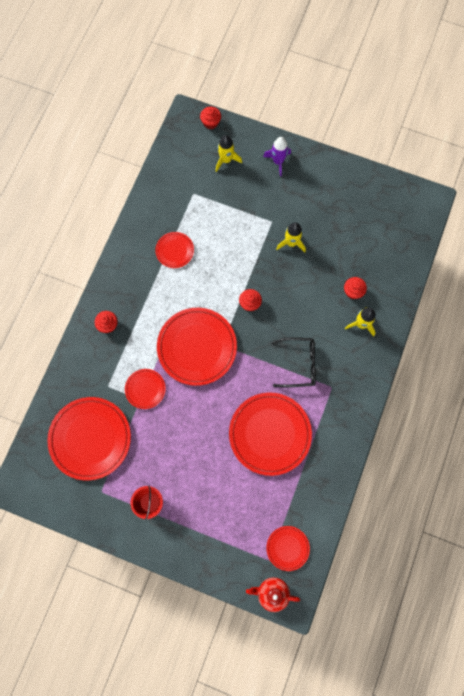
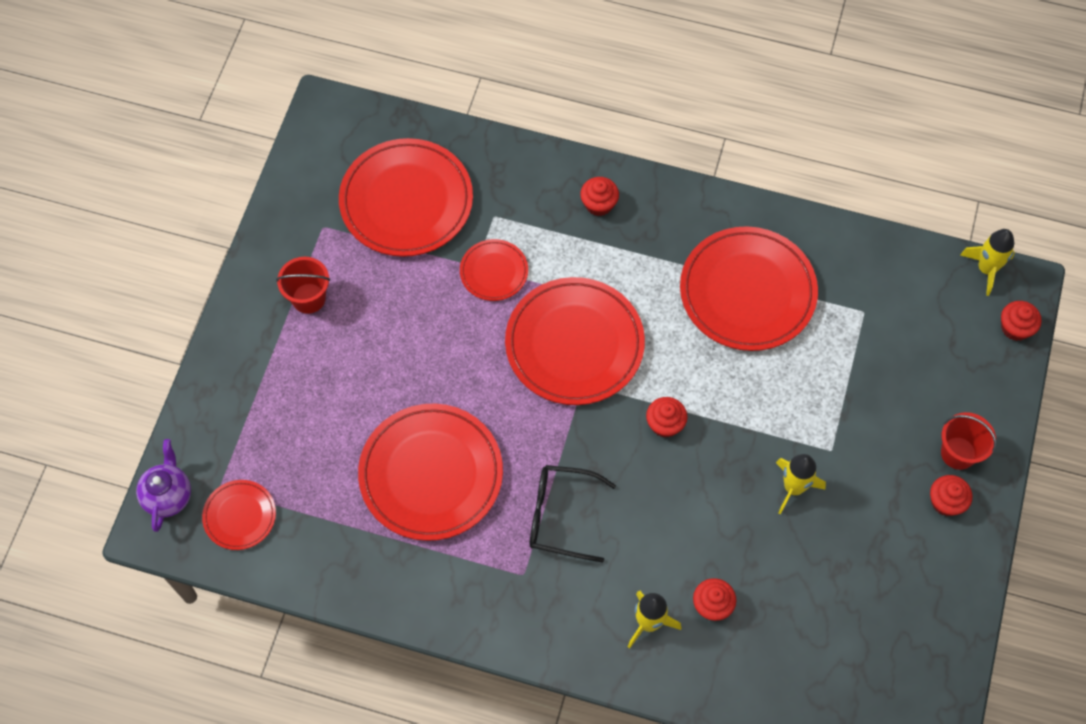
camera: 85 degrees right, 10 degrees down
red plate [155,232,194,268] -> red plate [680,226,818,351], size x1.99
yellow rocket [216,135,242,172] -> yellow rocket moved to [960,229,1015,296]
red teapot [246,578,300,612] -> purple teapot [136,439,191,532]
purple rocket [263,137,291,176] -> red bucket [941,412,996,470]
black glasses [272,337,316,387] -> black glasses turned 105 degrees clockwise [530,465,616,562]
none -> red cupcake [930,475,972,516]

